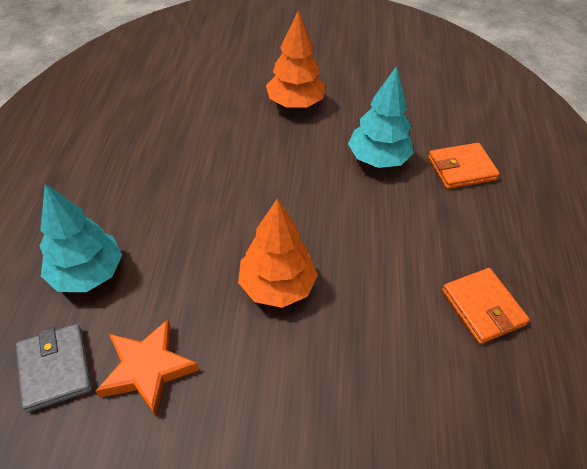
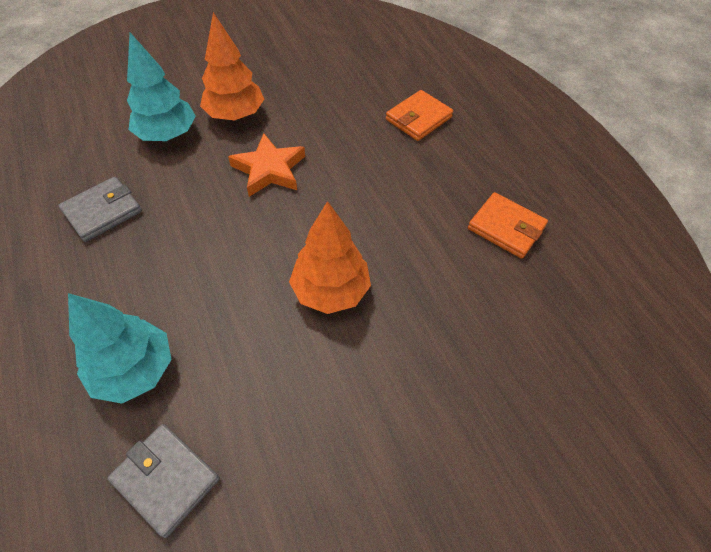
camera: 30 degrees left, 5 degrees up
orange star [96,319,199,417] -> orange star moved to [228,134,305,197]
turquoise tree [348,66,414,168] -> turquoise tree moved to [127,33,196,141]
none -> grey wallet [58,177,142,242]

